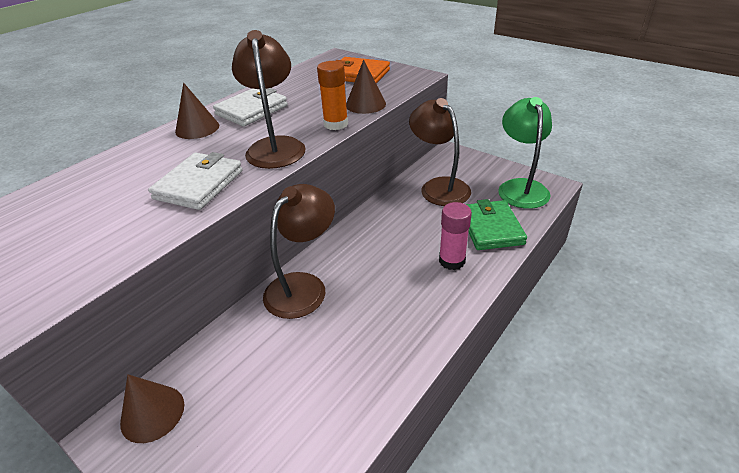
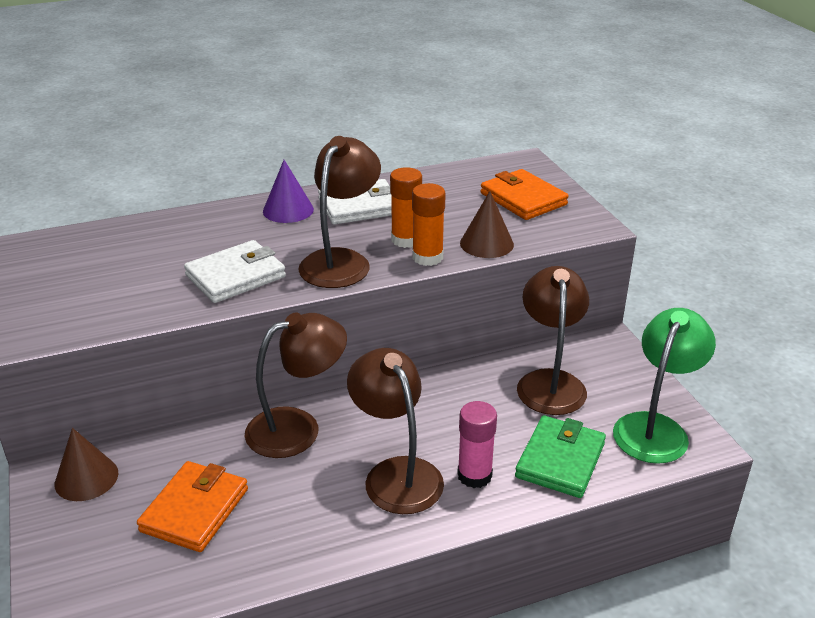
camera: 30 degrees right, 5 degrees down
brown cone [175,83,219,139] -> purple cone [263,160,314,223]
none -> orange wallet [137,461,248,552]
none -> brown lamp [347,348,444,514]
none -> orange glue stick [390,167,422,248]

